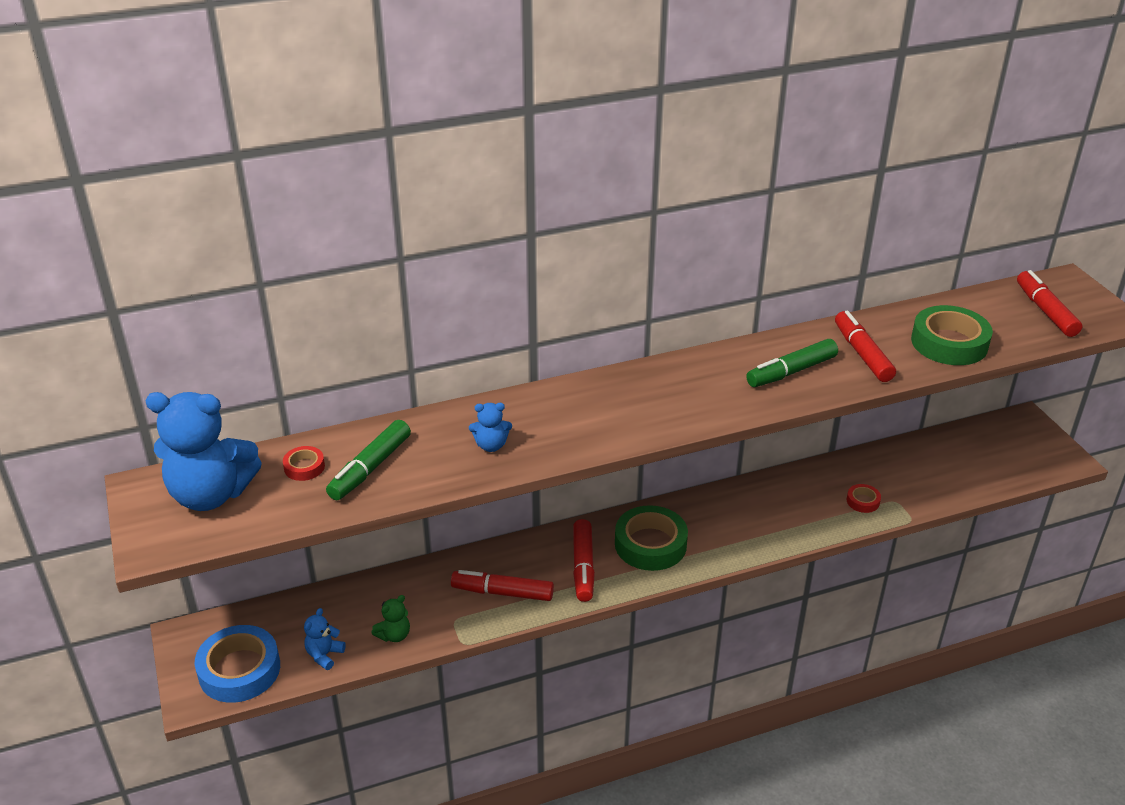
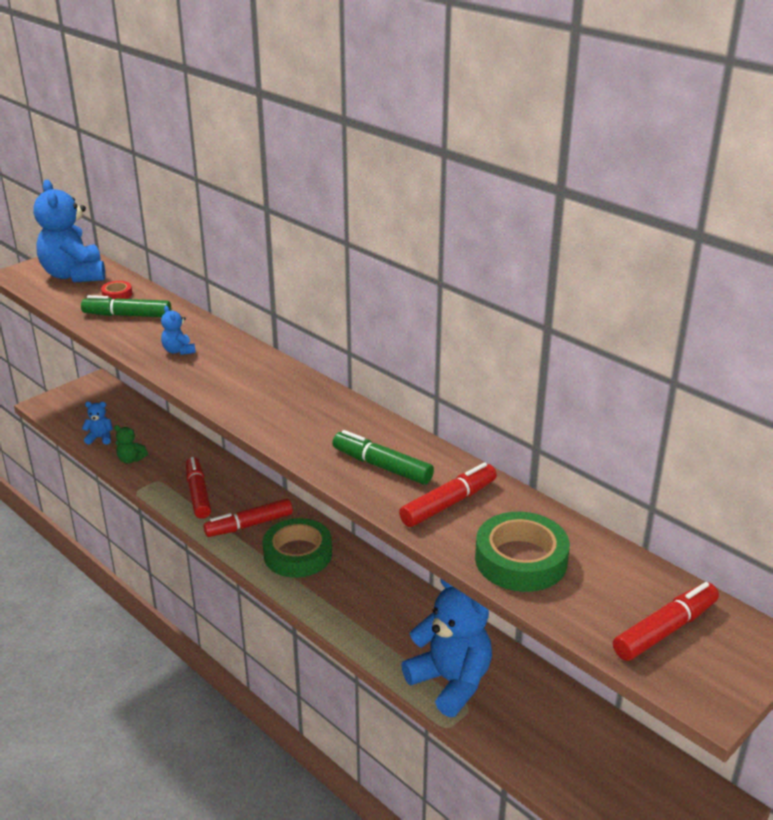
camera: 65 degrees right, 5 degrees down
blue tape [195,625,280,703] -> none
red tape [846,484,881,513] -> blue teddy bear [402,578,492,717]

